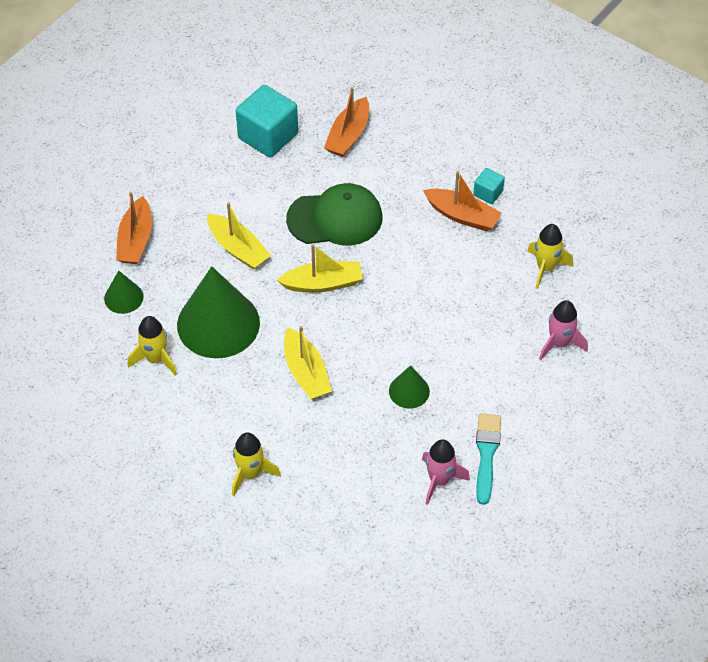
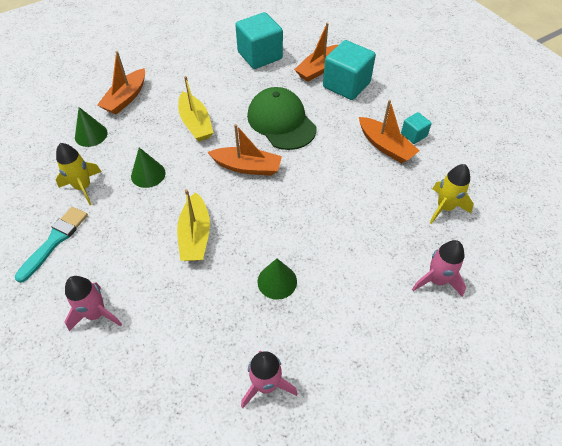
camera: 20 degrees right, 0 degrees up
green cone [177,266,260,358] -> green cone [131,147,166,188], size x0.48
yellow rocket [232,432,281,496] -> pink rocket [65,276,122,331]
yellow boat [277,244,363,293] -> orange boat [207,124,282,176]
green cap [286,183,382,246] -> green cap turned 135 degrees counterclockwise [247,87,317,150]
turquoise brush [476,413,501,505] -> turquoise brush moved to [15,207,88,283]
none -> turquoise cube [323,40,376,100]

